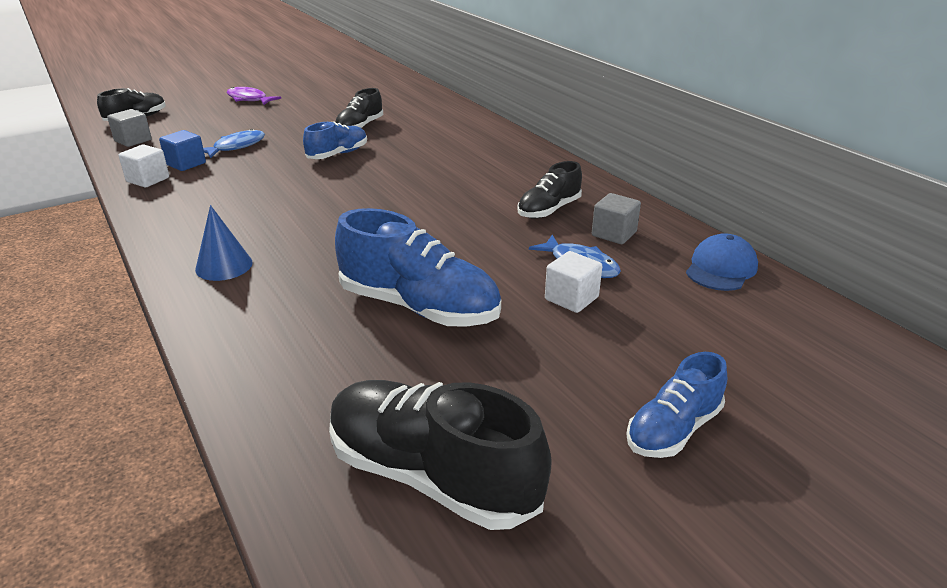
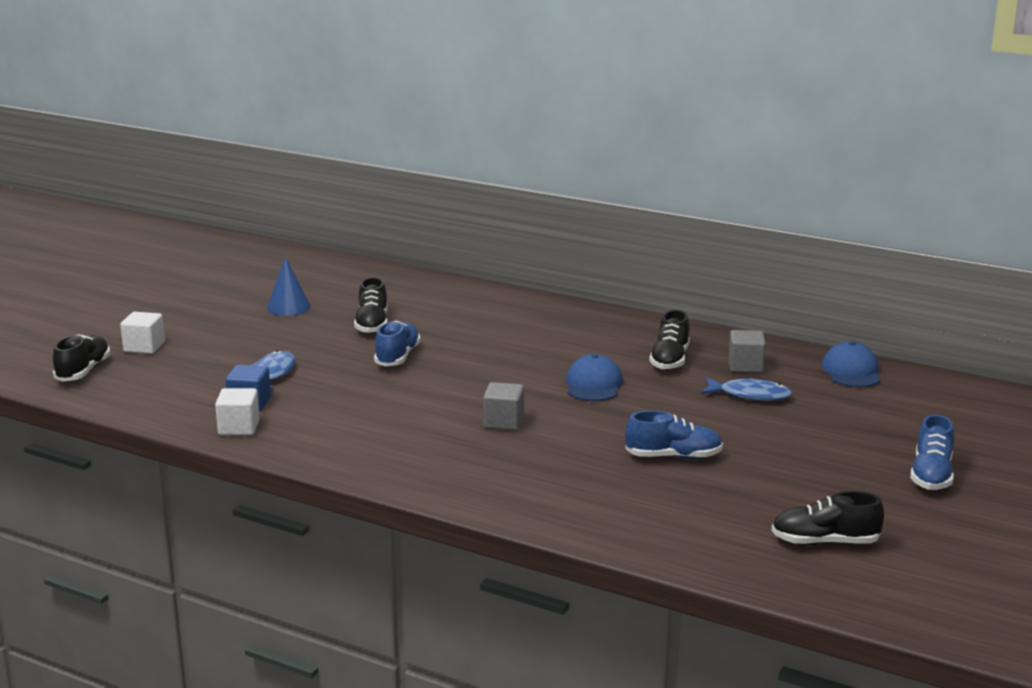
camera: 30 degrees left, 10 degrees down
grey cube [107,109,152,147] -> grey cube moved to [483,382,524,431]
blue cone [195,205,253,281] -> blue cone moved to [267,257,311,316]
purple fish [227,87,281,105] -> none
black shoe [329,380,552,530] -> black shoe [772,491,884,545], size x0.59
blue shoe [335,208,501,327] -> blue shoe [625,410,723,459], size x0.59
white cube [545,251,602,313] -> white cube moved to [120,312,165,354]
none -> blue cap [566,354,623,401]

